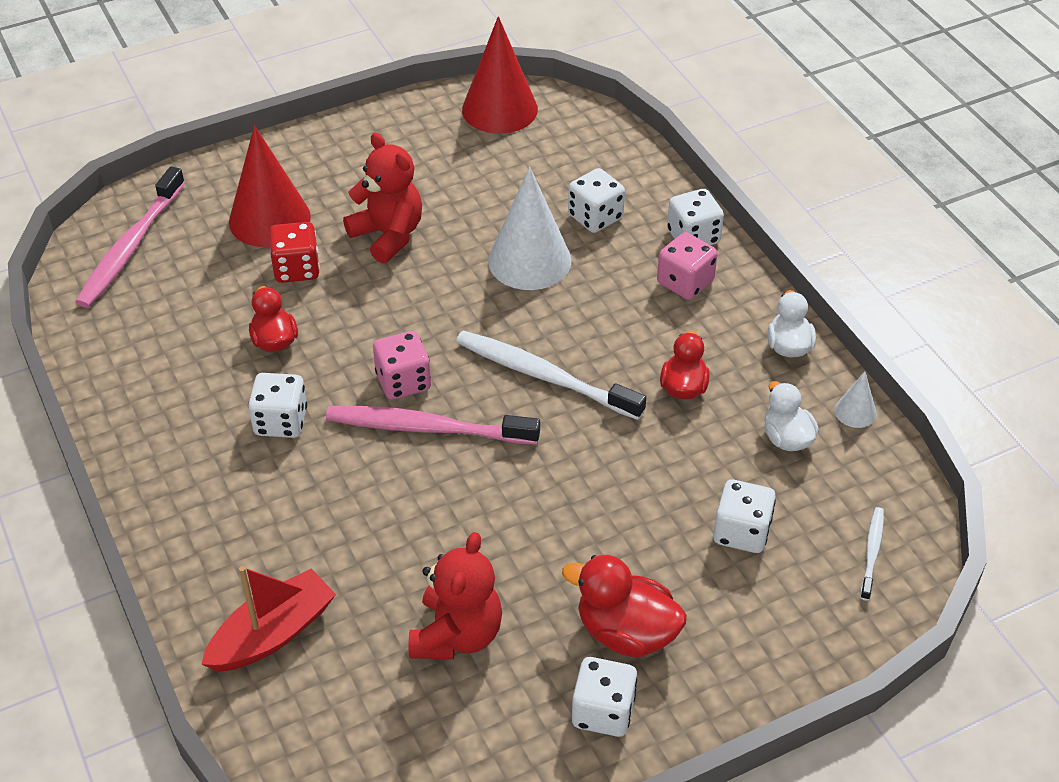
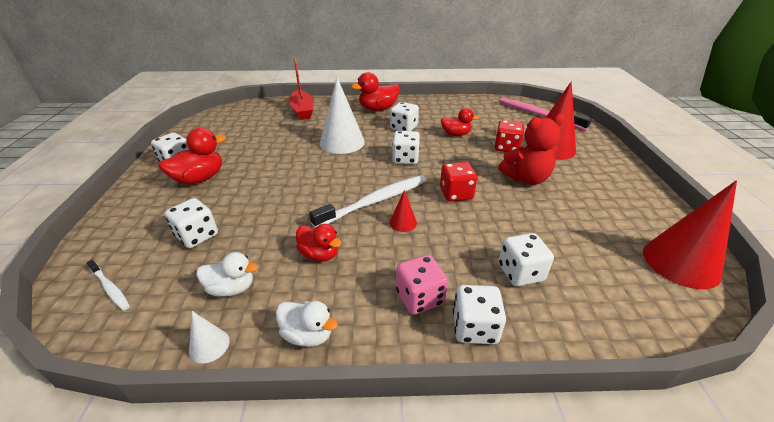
camera: 115 degrees right, 10 degrees down
pink toothbrush [326,406,540,445] -> none
pink dice [373,331,431,400] -> white dice [392,131,420,164]
red teddy bear [409,532,502,659] -> none
white cone [488,167,571,290] -> white cone moved to [320,78,365,154]
none -> red duck [351,72,400,111]
none -> red cone [389,190,417,232]
none -> red dice [440,162,477,201]

